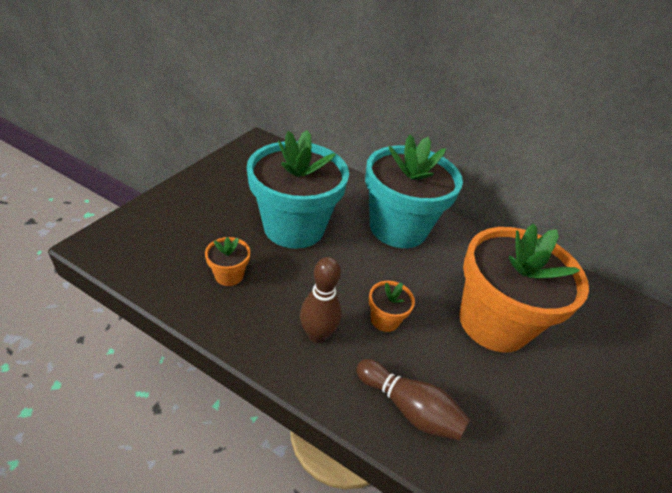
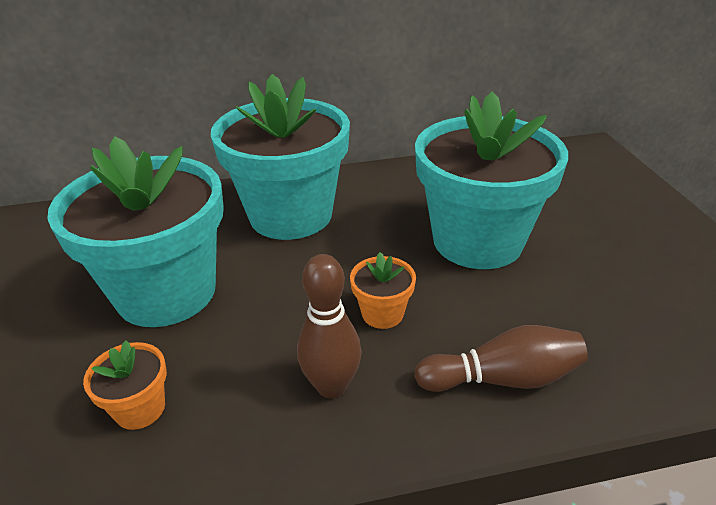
camera: 35 degrees left, 5 degrees down
orange flower pot [459,224,589,352] -> turquoise flower pot [415,91,568,269]

